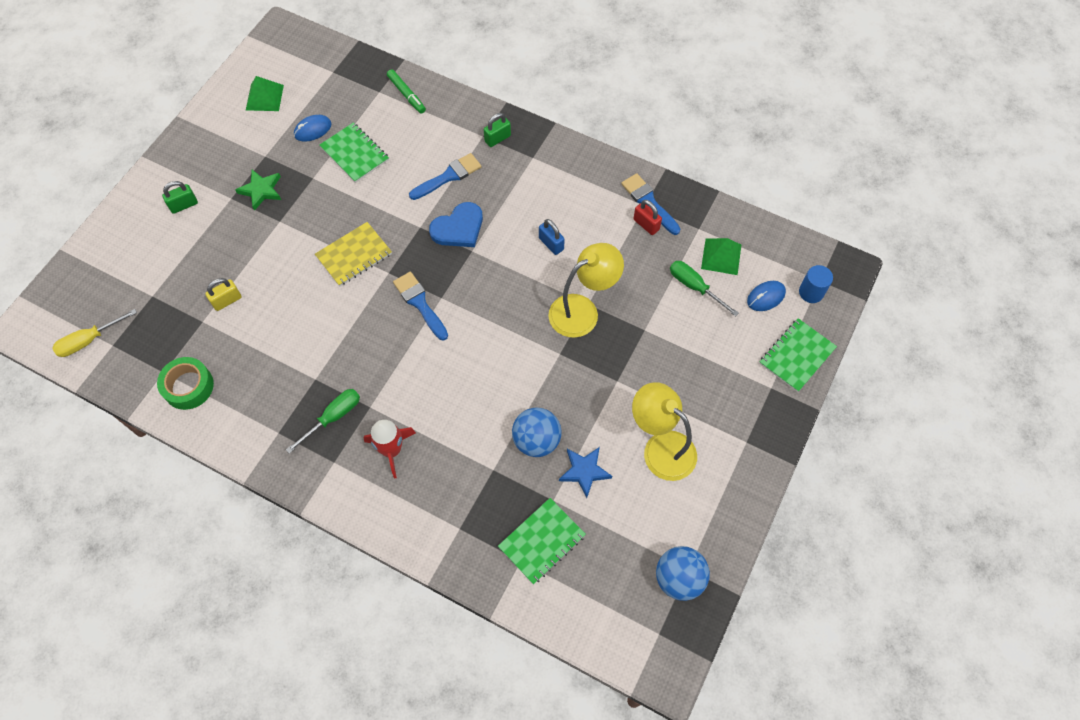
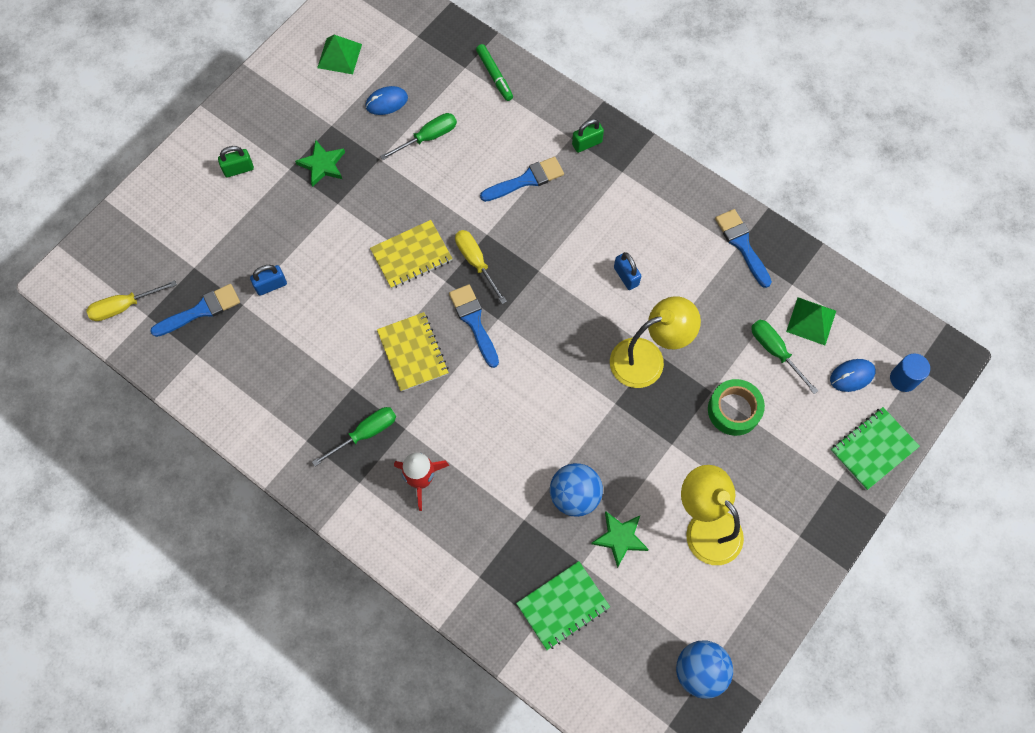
camera: 10 degrees right, 5 degrees up
green tape [157,357,214,410] -> green tape moved to [708,379,765,436]
yellow padlock [205,278,242,311] -> blue padlock [250,265,287,296]
green notebook [320,122,389,183] -> green screwdriver [380,113,457,160]
blue heart [429,202,483,247] -> none
blue star [559,447,612,498] -> green star [591,511,649,568]
red padlock [633,200,662,235] -> none
none -> blue brush [150,284,240,337]
none -> yellow notebook [377,312,449,392]
none -> yellow screwdriver [455,230,507,304]

